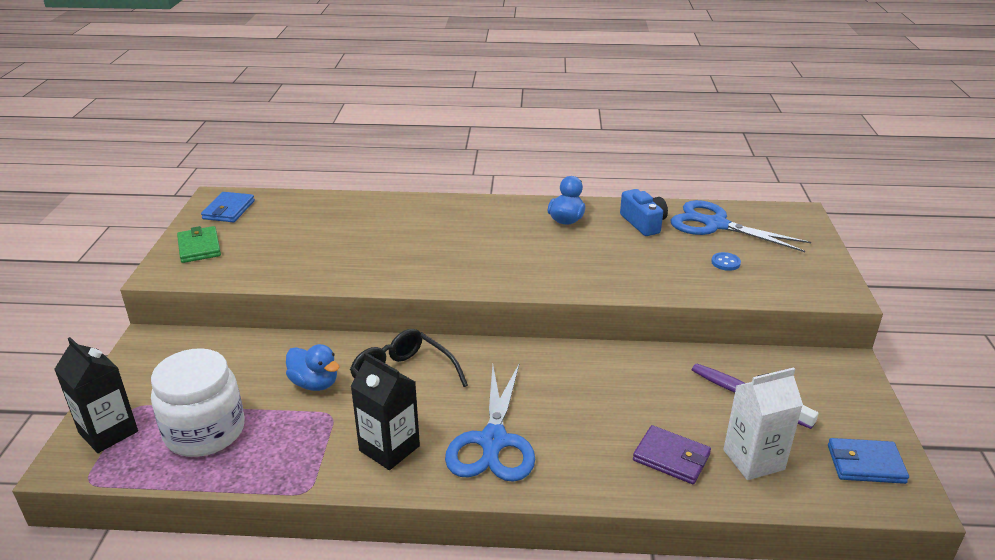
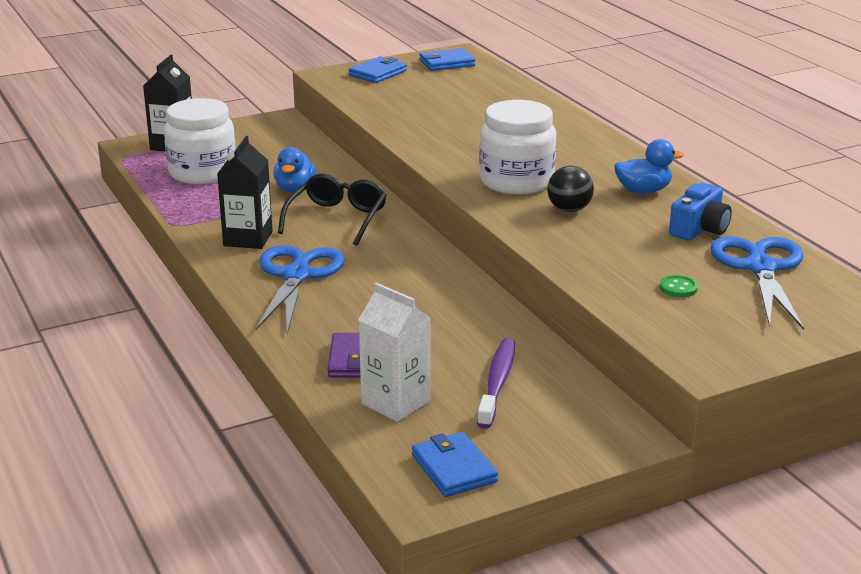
camera: 60 degrees right, 5 degrees down
green wallet [177,226,221,263] -> blue wallet [349,56,407,83]
blue scissors [445,364,535,482] -> blue scissors turned 120 degrees clockwise [256,245,345,334]
blue button [711,252,741,271] -> green button [660,275,698,297]
none -> white jar [479,100,556,195]
none -> black ball [547,166,594,212]

